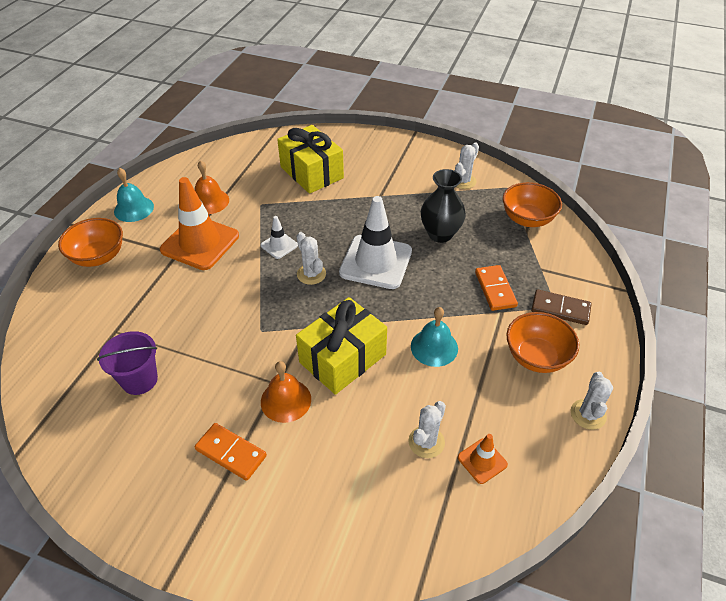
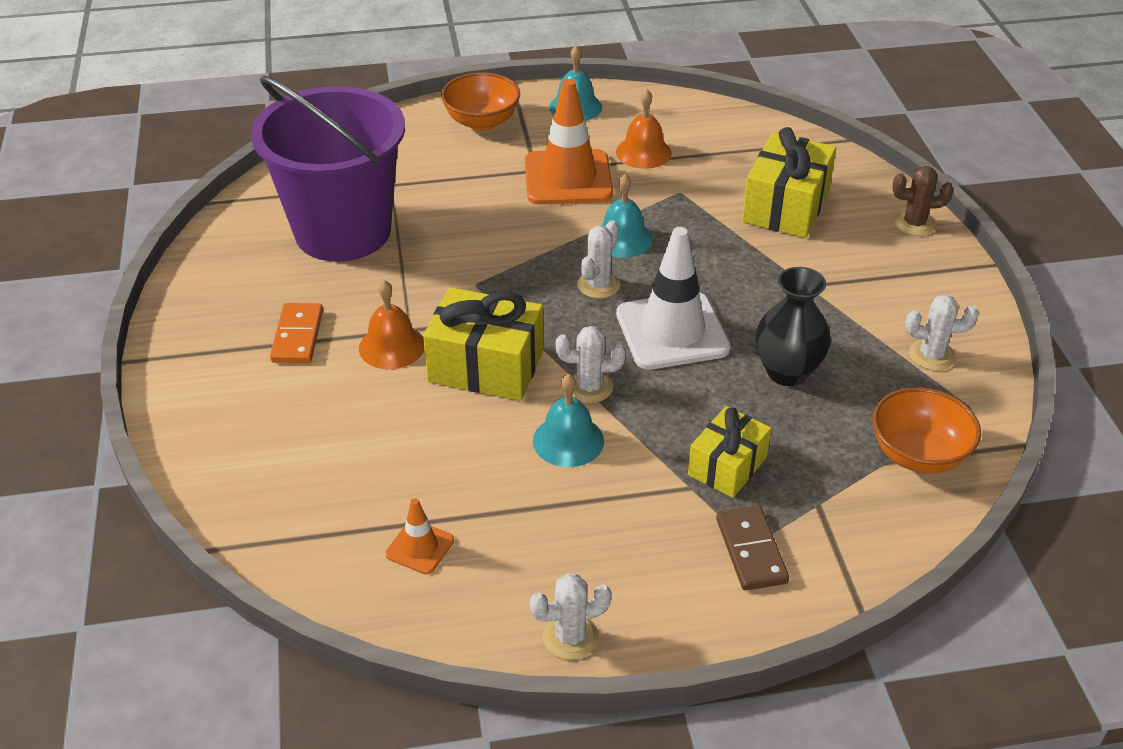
camera: 60 degrees right, 5 degrees down
purple bucket [97,331,158,395] -> purple bucket [251,75,405,262], size x2.24
white traffic cone [261,216,298,259] -> turquoise bell [601,173,653,258]
white cactus [408,401,446,458] -> white cactus moved to [556,326,626,403]
orange domino [475,265,518,311] -> yellow gift [688,406,771,498]
orange bowl [506,312,579,373] -> none
none -> brown cactus [892,166,954,236]

